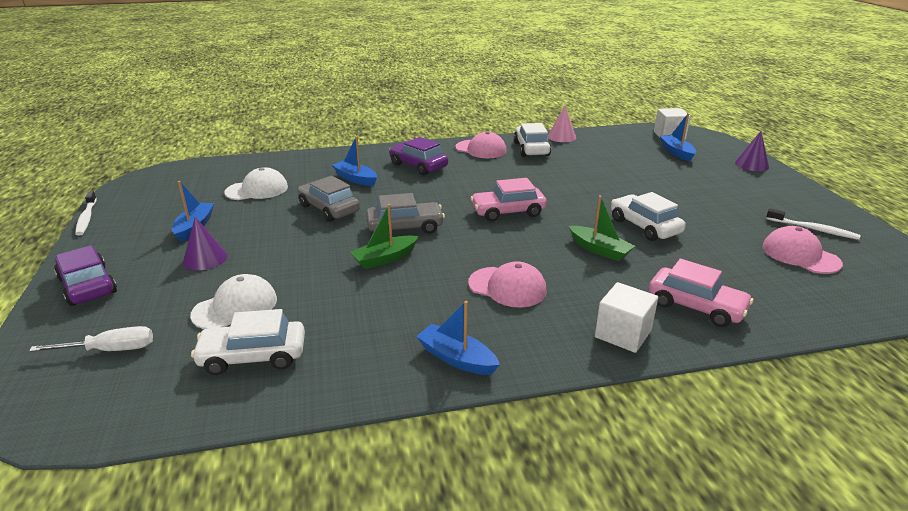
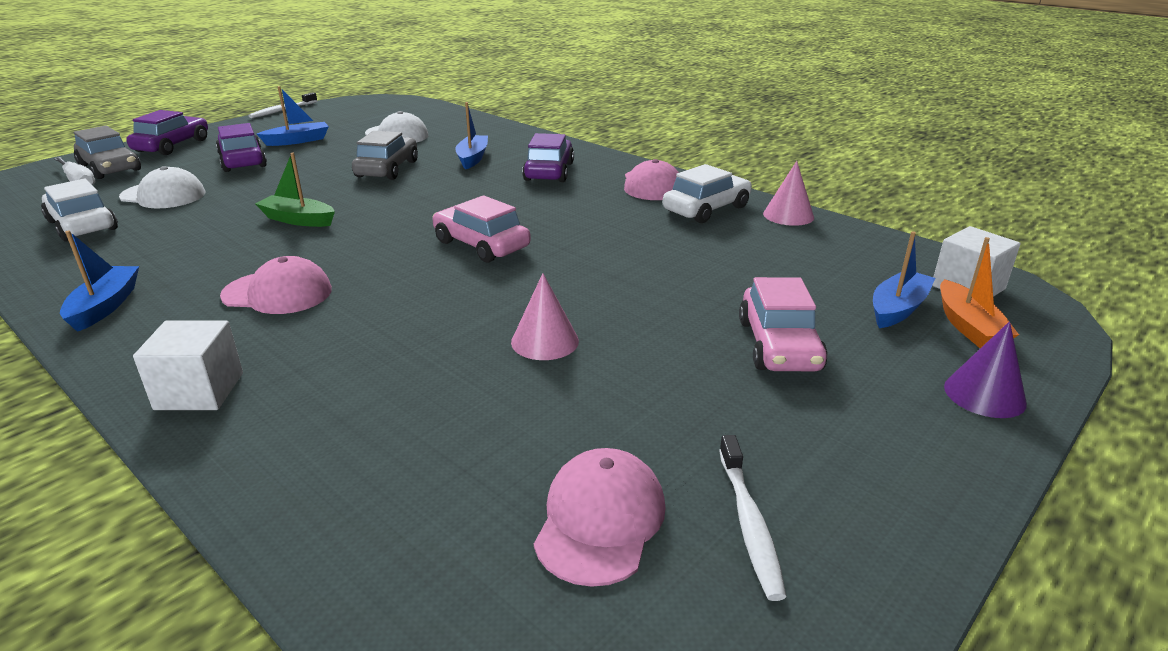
camera: 55 degrees right, 0 degrees up
purple cone [183,217,227,270] -> purple car [216,123,267,172]
grey car [366,193,445,234] -> grey car moved to [74,125,141,179]
pink cap [468,261,547,308] -> pink cap turned 75 degrees counterclockwise [220,256,332,314]
green boat [569,196,635,261] -> none
white car [611,192,686,241] -> pink cone [511,273,579,360]
pink car [649,259,753,327] -> pink car moved to [739,277,828,371]
none -> orange boat [940,237,1019,348]

